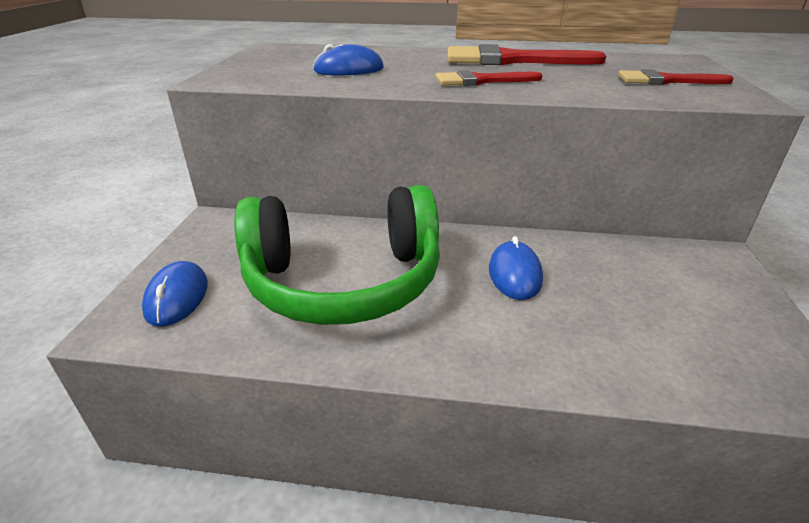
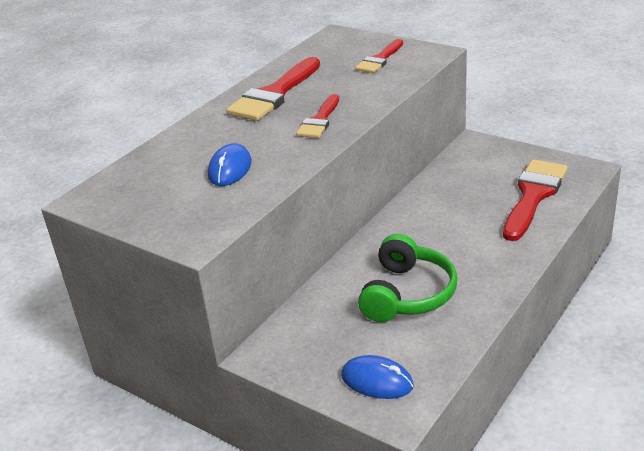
camera: 60 degrees left, 0 degrees up
green headphones [234,185,440,325] -> green headphones [358,234,457,322], size x0.66
blue mouse [489,236,543,300] -> none
none -> red brush [503,159,568,241]

